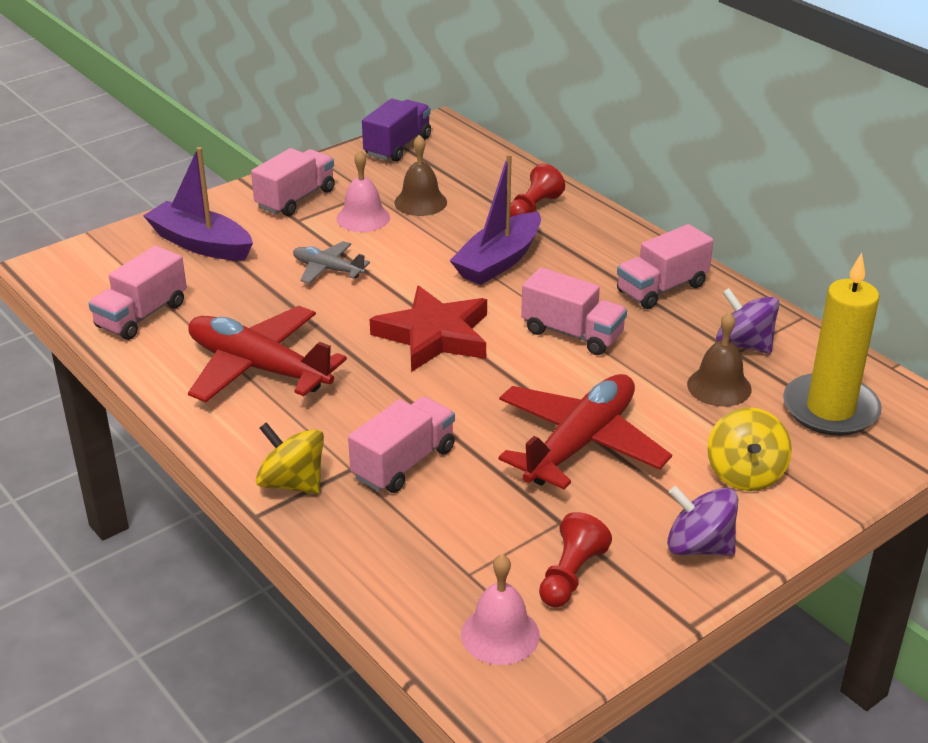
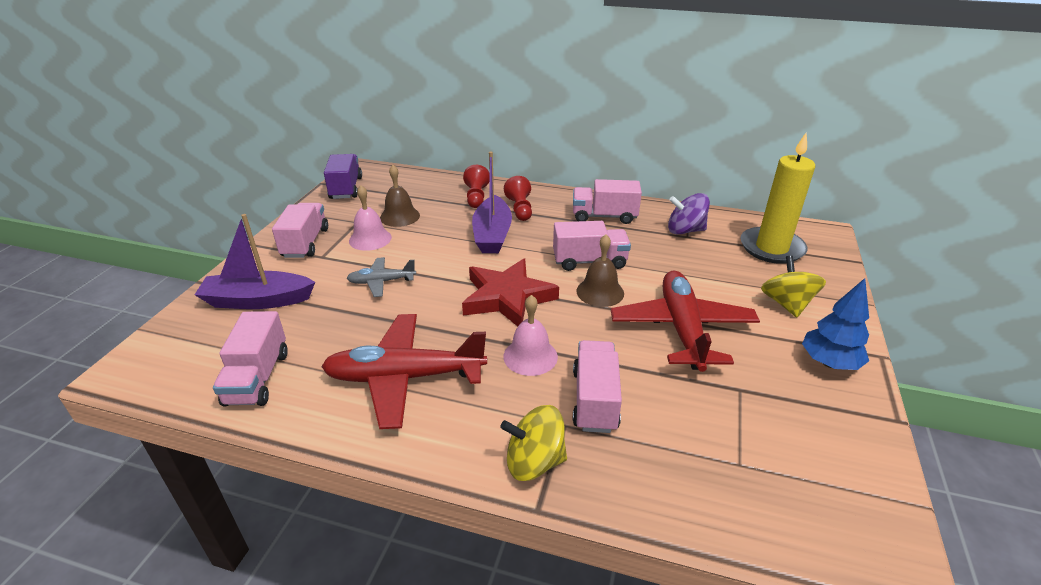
camera: 35 degrees left, 0 degrees up
pink bell [461,554,540,665] -> pink bell moved to [503,295,558,376]
red pawn [539,512,612,608] -> red pawn moved to [504,176,532,221]
pink truck [617,224,714,309] -> pink truck turned 75 degrees clockwise [573,179,642,224]
purple spinning top [667,486,738,556] -> blue tree [802,278,869,370]
brown bell [687,312,752,407] -> brown bell moved to [576,234,624,307]
yellow spinning top [707,407,792,491] -> yellow spinning top turned 150 degrees counterclockwise [761,256,826,317]

